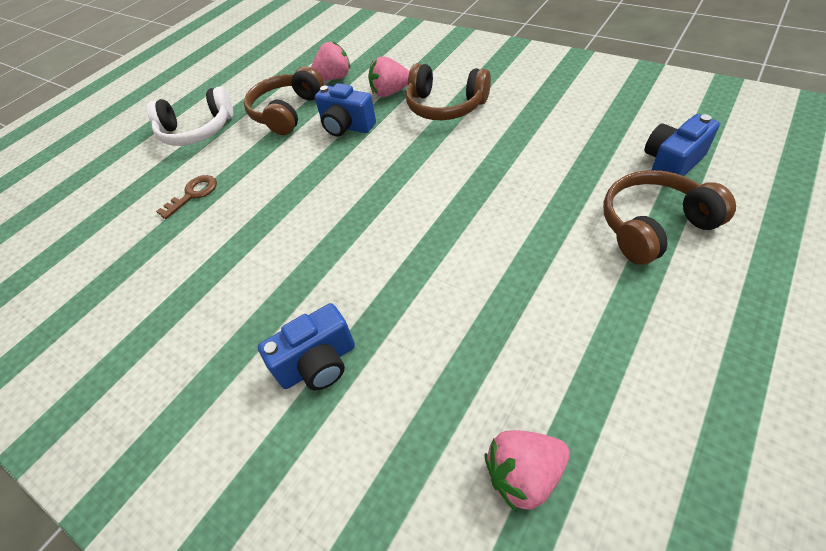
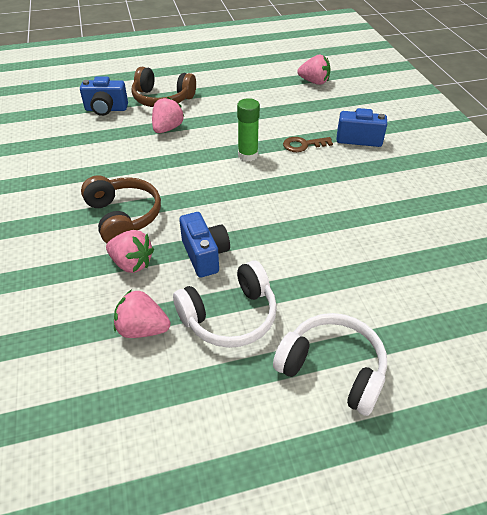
camera: 145 degrees left, 5 degrees down
brown key [156,175,217,219] -> brown key moved to [283,137,333,152]
brown headphones [244,66,324,135] -> white headphones [173,260,277,348]
none -> pink strawberry [152,97,184,133]
none -> green glue stick [237,98,260,161]

